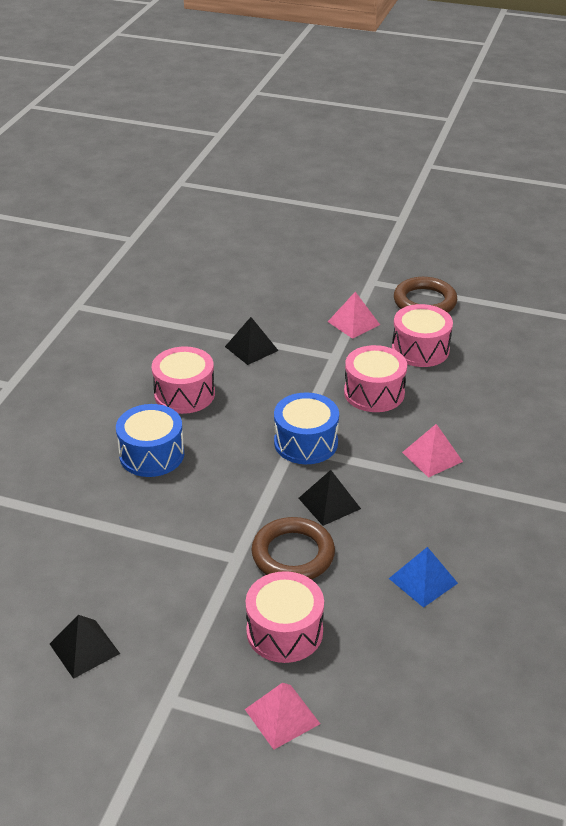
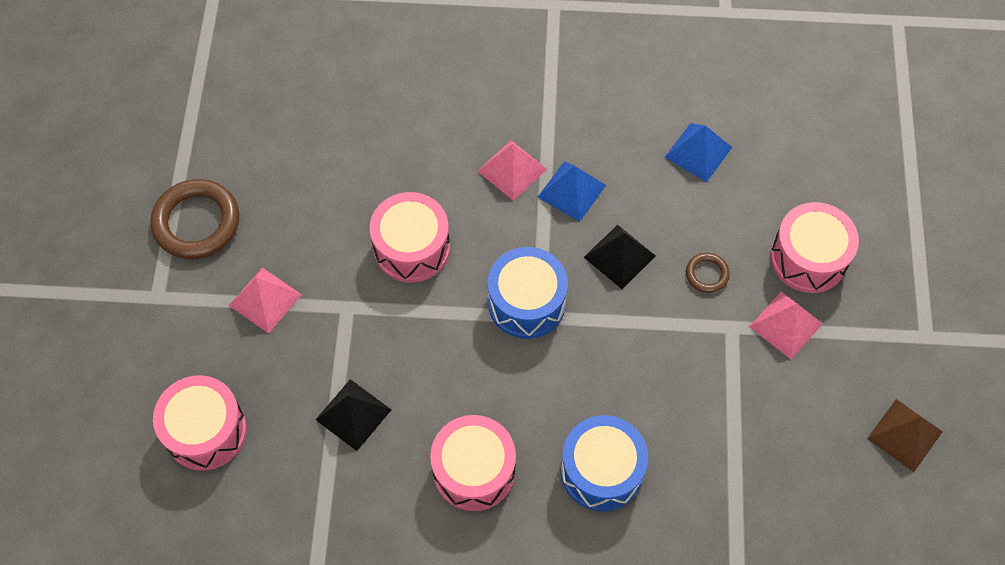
camera: 105 degrees left, 25 degrees up
black pyramid [50,615,120,679] -> brown pyramid [867,399,943,472]
pink pyramid [245,683,320,750] -> pink pyramid moved to [749,292,823,359]
brown ring [252,517,335,580] -> brown ring [686,253,730,293], size x0.49
pink drum [392,304,453,367] -> pink drum moved to [153,375,247,471]
none -> blue pyramid [538,161,606,222]

